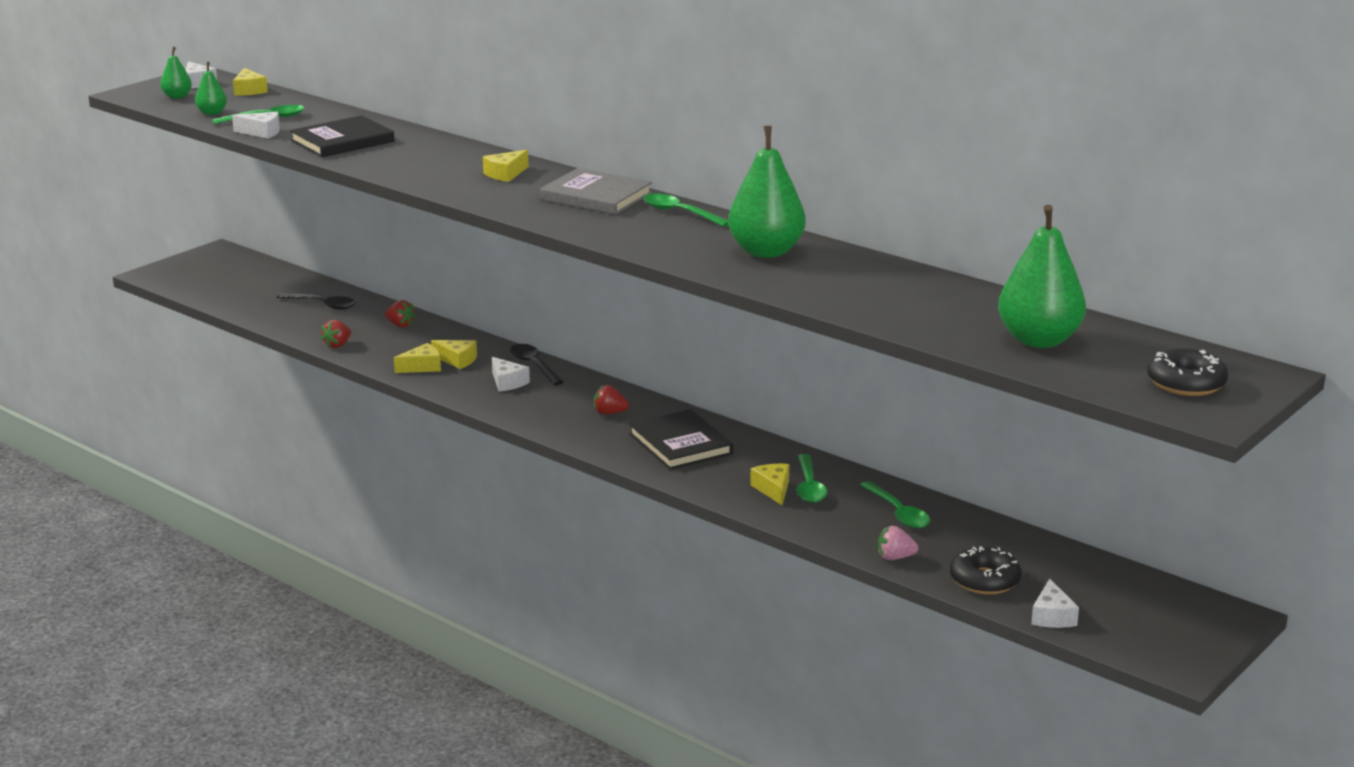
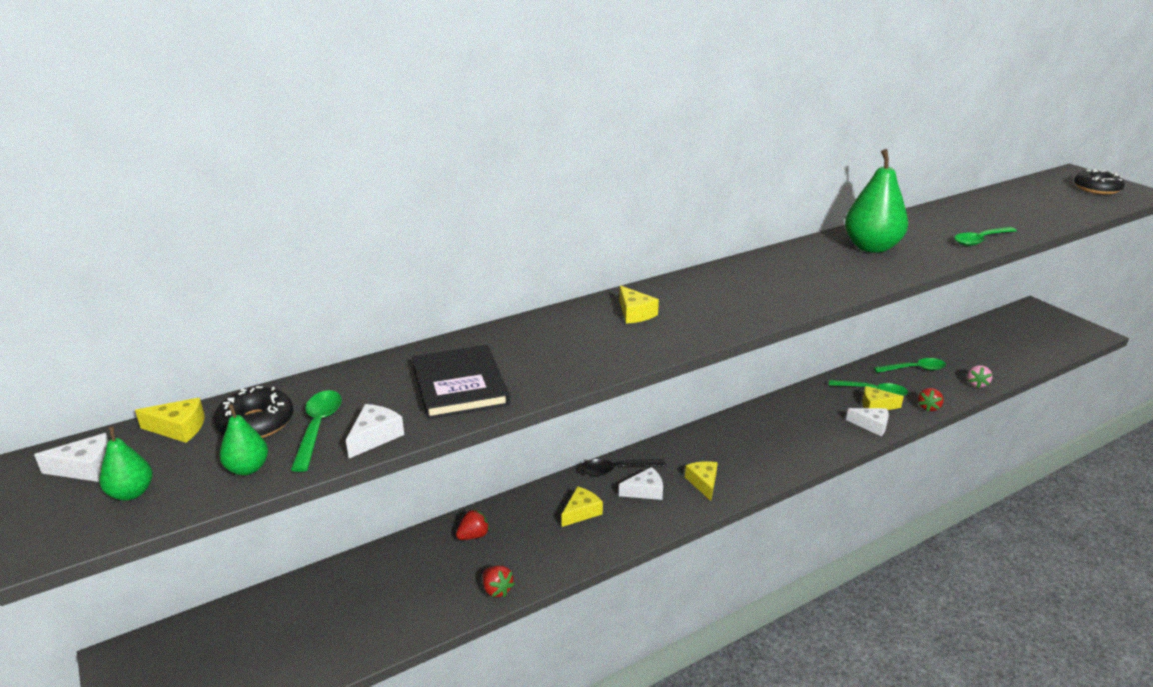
camera: 70 degrees left, 5 degrees up
black spoon [277,293,356,310] -> none
yellow cheese [394,343,441,373] -> yellow cheese moved to [685,461,718,501]
grey book [540,168,652,215] -> none
red strawberry [594,385,629,414] -> red strawberry moved to [918,388,944,412]
black book [629,409,733,470] -> none
green spoon [643,194,728,227] -> green spoon moved to [954,227,1017,246]
black donut [950,546,1022,595] -> black donut moved to [214,386,293,438]
green pear [998,205,1086,348] -> none
white cheese [1031,579,1079,628] -> white cheese moved to [846,408,889,436]

